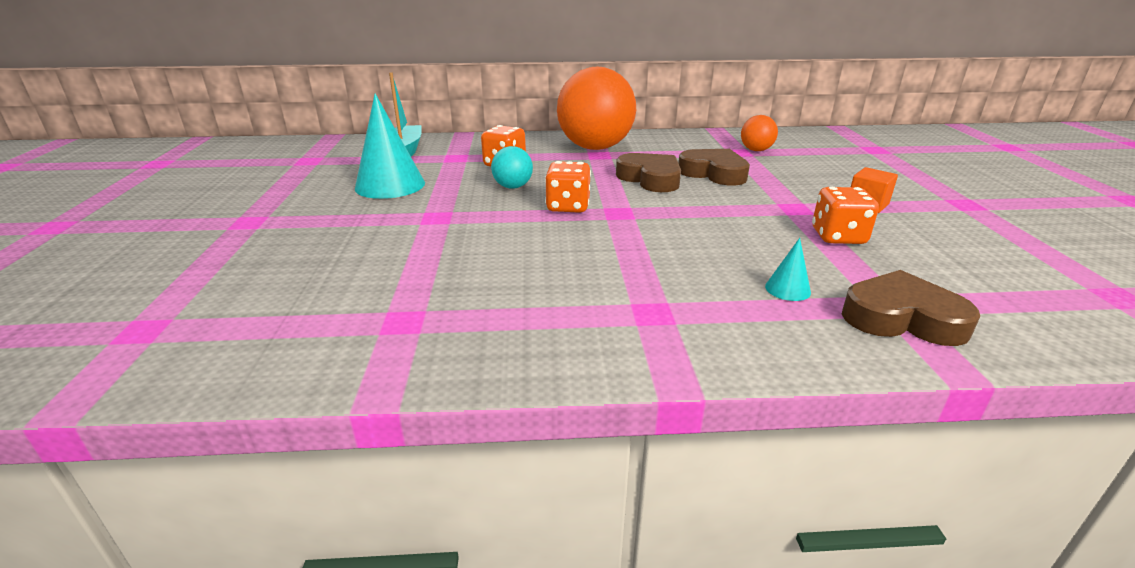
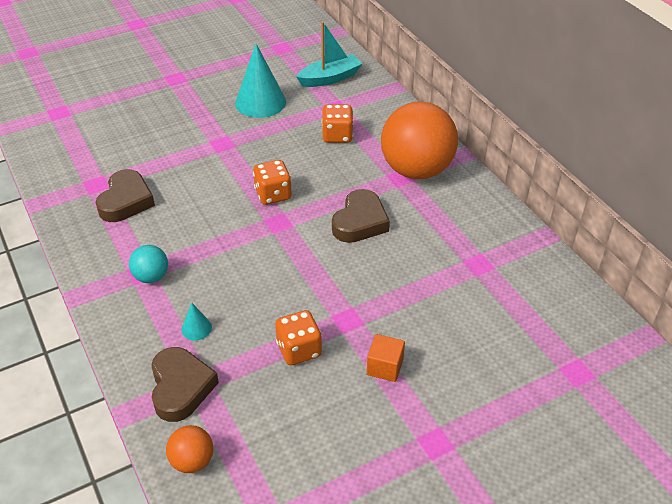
camera: 65 degrees right, 15 degrees up
turquoise ball [491,146,533,189] -> turquoise ball moved to [129,245,168,283]
brown heart [678,149,750,186] -> brown heart moved to [95,169,155,222]
orange ball [741,115,778,151] -> orange ball moved to [166,425,213,473]

